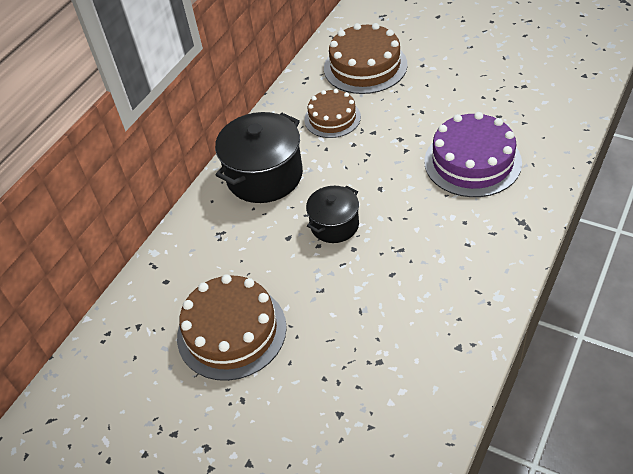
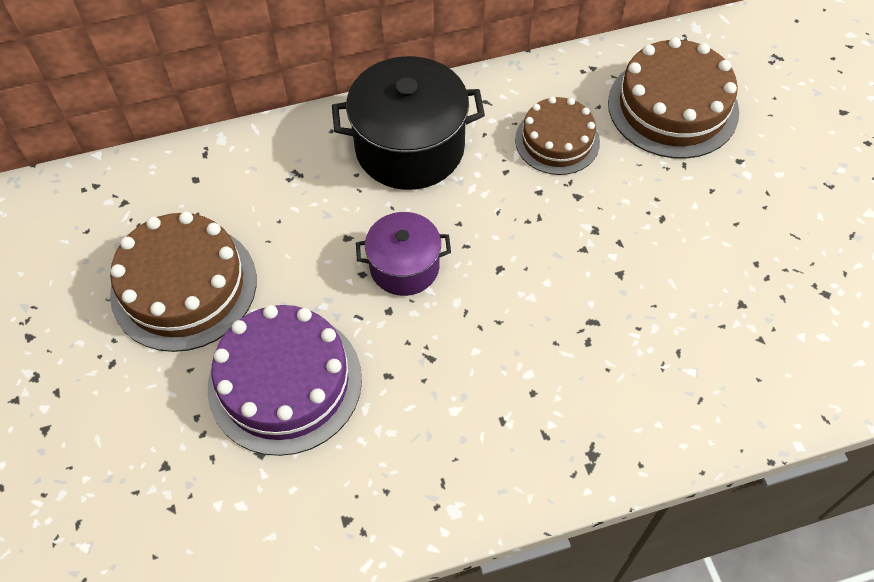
camera: 40 degrees right, 10 degrees up
black pot [306,186,359,243] -> purple pot [356,212,451,296]
purple cake [425,112,522,197] -> purple cake moved to [208,305,362,456]

